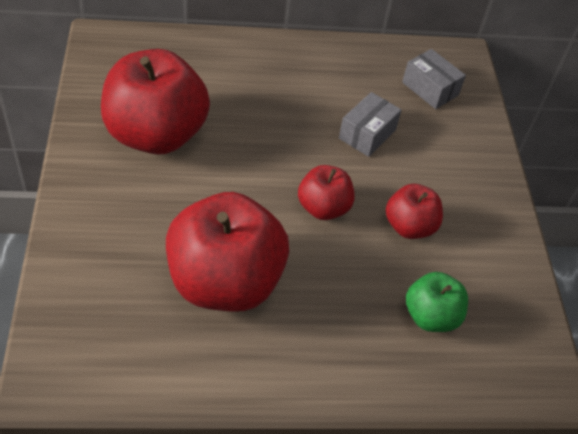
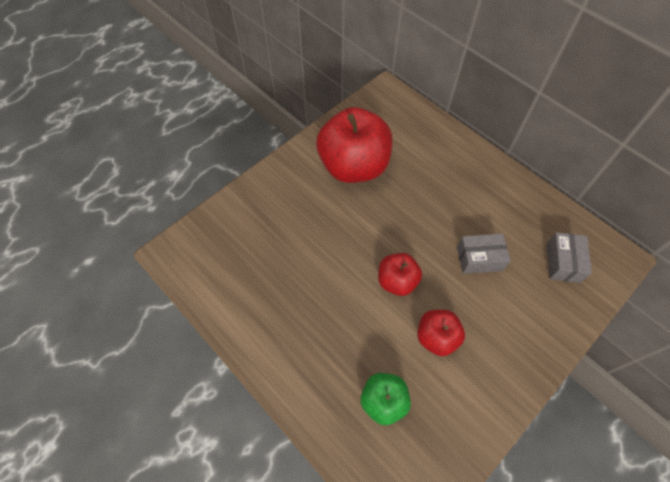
camera: 55 degrees right, 10 degrees up
red apple [166,192,289,312] -> none

